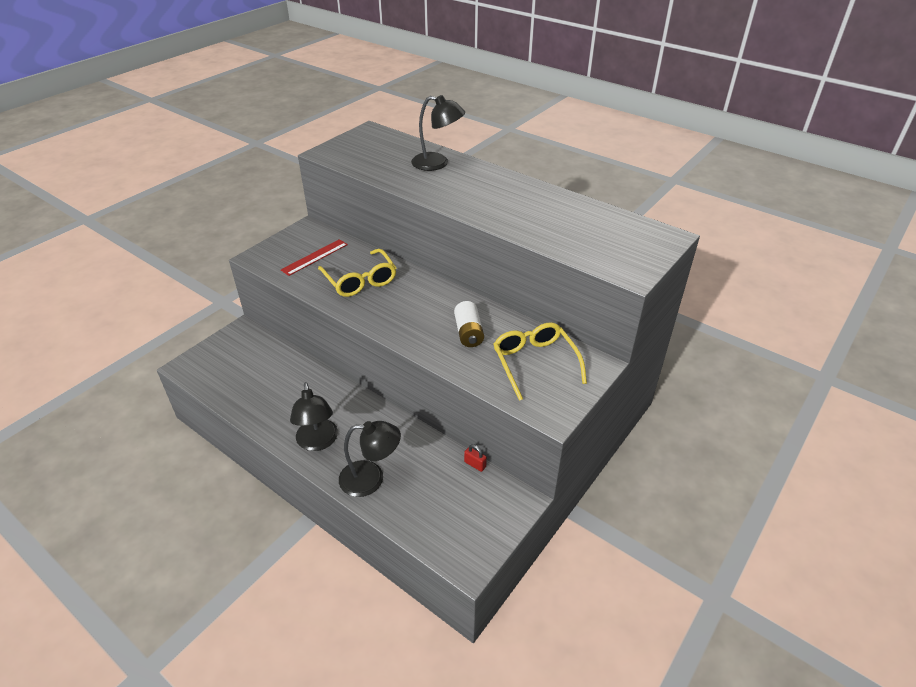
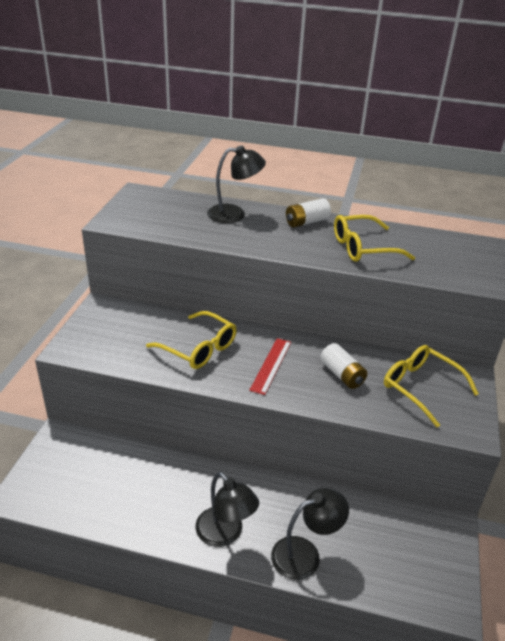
camera: 25 degrees left, 5 degrees down
red ruler [281,239,348,276] -> red ruler moved to [249,338,291,395]
red padlock [464,444,487,472] -> none
none -> white battery [286,198,331,228]
none -> yellow glasses [334,215,415,262]

